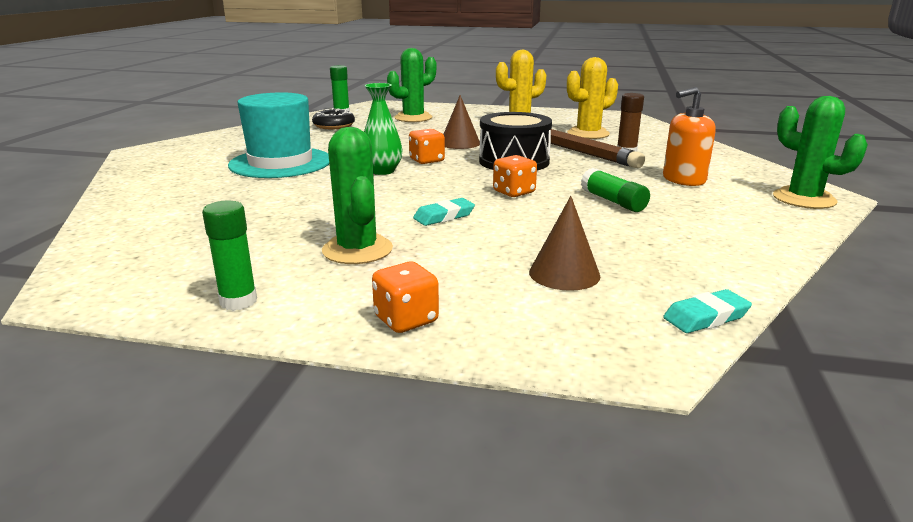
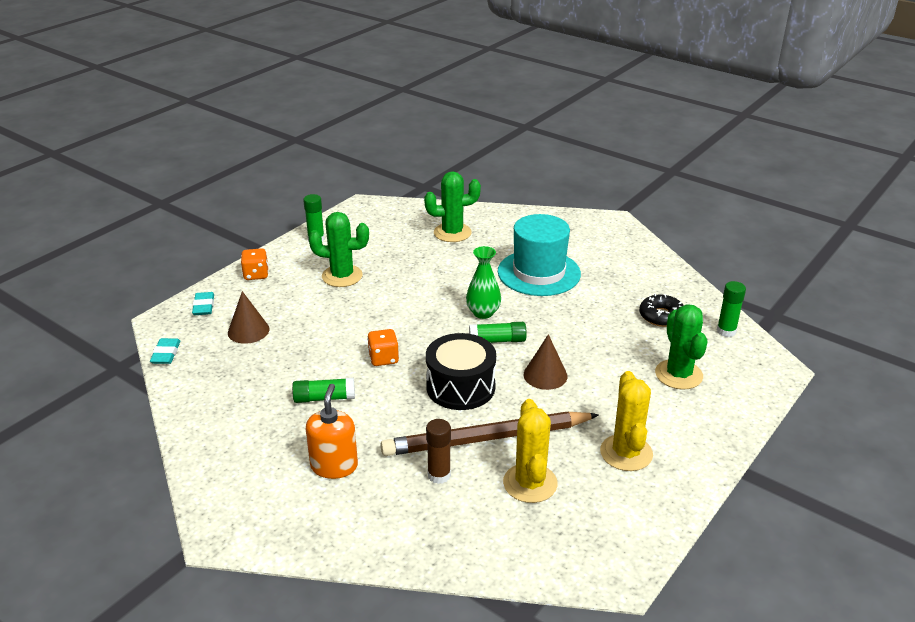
camera: 115 degrees right, 10 degrees up
orange dice [409,129,445,164] -> green glue stick [469,322,527,343]
turquoise eraser [413,198,475,226] -> turquoise eraser moved to [192,292,214,315]
green cactus [773,96,868,209] -> green cactus moved to [424,171,481,242]

